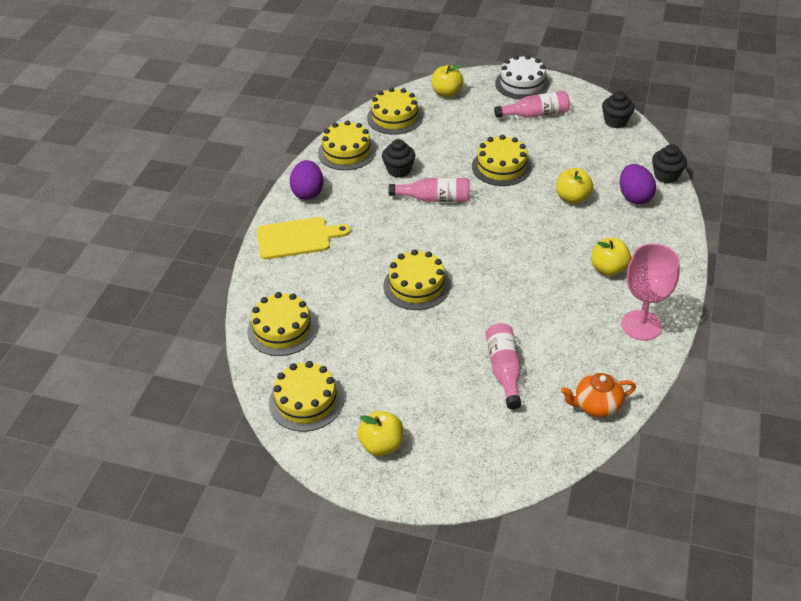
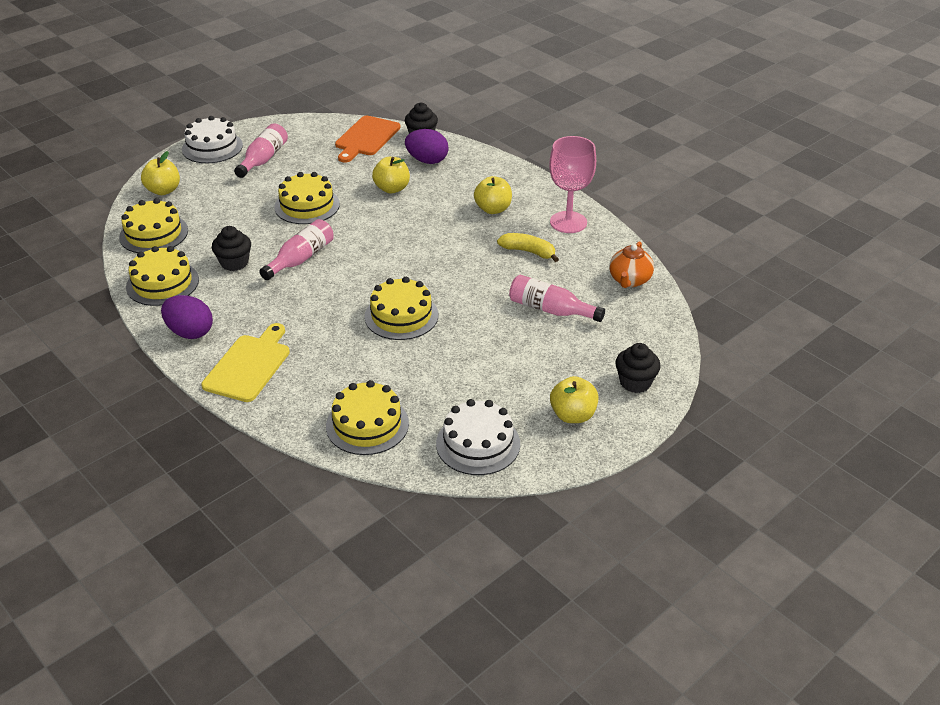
camera: 60 degrees left, 5 degrees down
yellow cake [269,361,344,432] -> white cake [436,399,520,475]
black cupcake [602,91,635,128] -> black cupcake moved to [615,343,661,393]
none -> orange cutting board [335,116,401,163]
none -> yellow banana [497,233,559,262]

